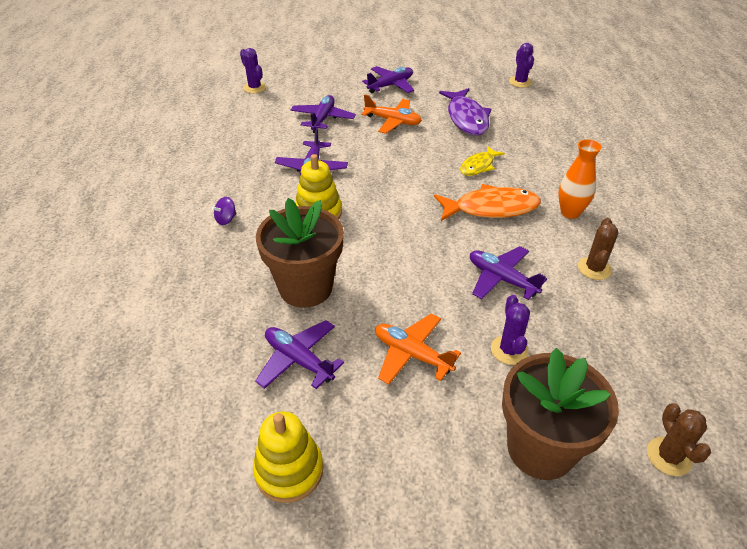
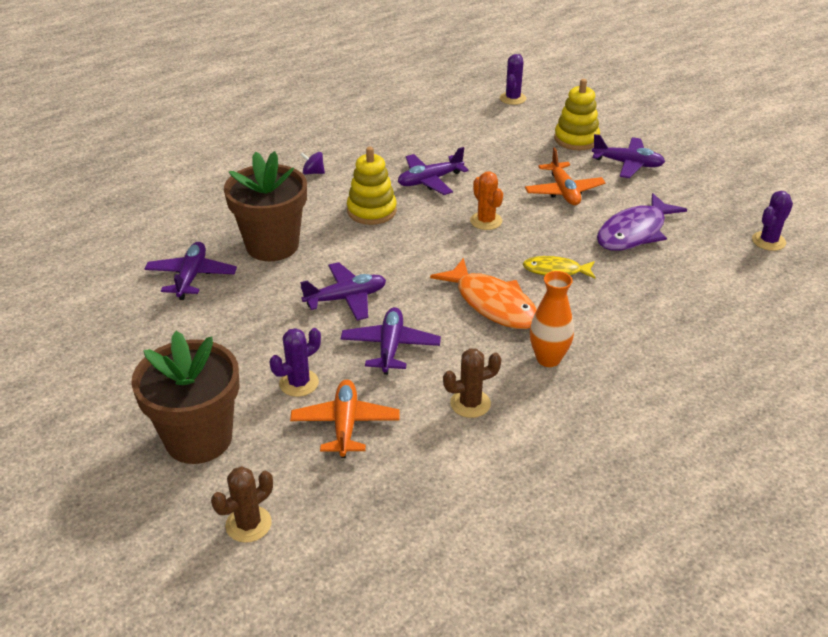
camera: 55 degrees right, 5 degrees down
yellow stacking toy [253,411,323,503] -> yellow stacking toy moved to [554,79,600,150]
purple plane [291,95,356,133] -> purple plane moved to [300,262,386,320]
orange plane [375,314,461,385] -> orange plane moved to [290,380,400,458]
none -> orange cactus [470,171,503,230]

